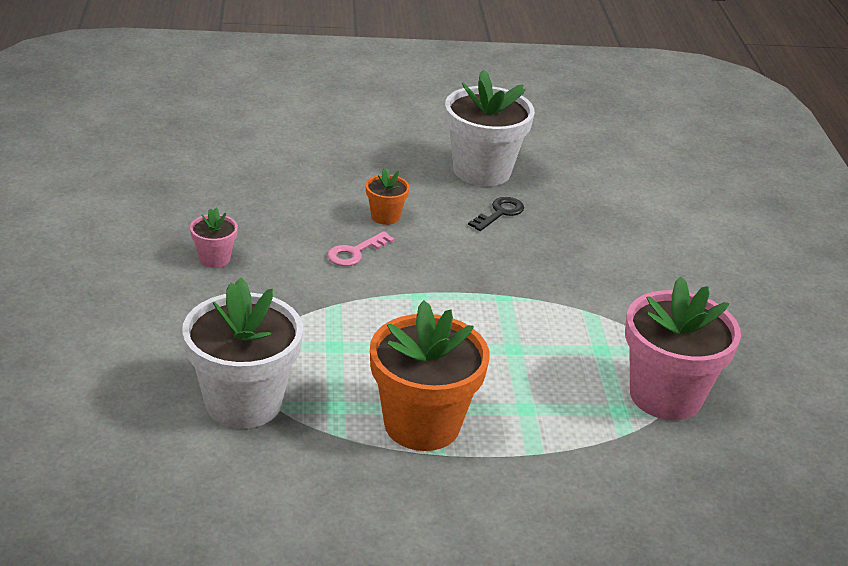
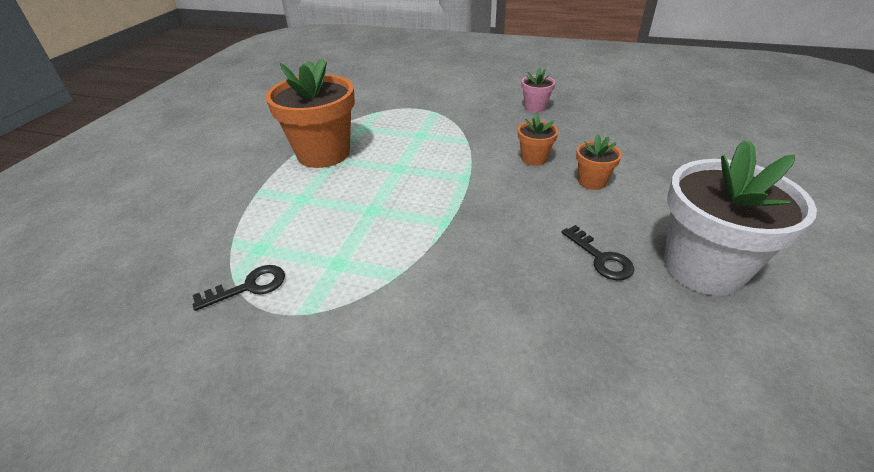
camera: 115 degrees right, 5 degrees up
white flower pot [182,278,303,429] -> none
pink key [327,231,394,266] -> orange flower pot [518,113,558,166]
pink flower pot [625,276,741,420] -> black key [192,265,285,311]

